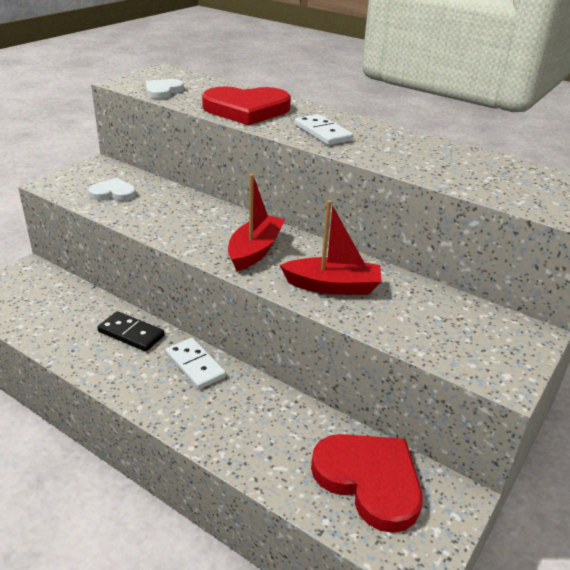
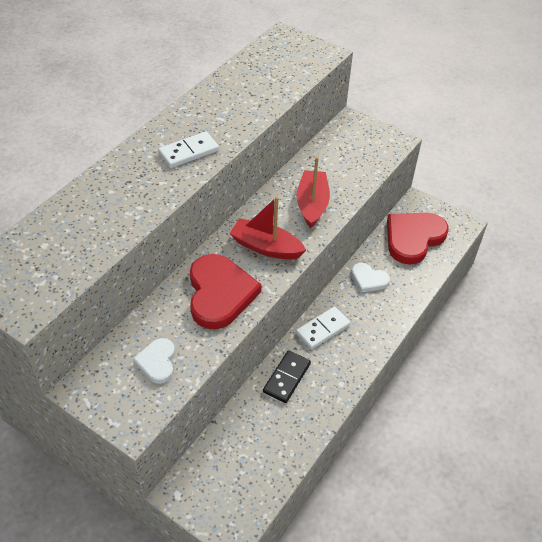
camera: 90 degrees left, 15 degrees up
white heart [146,79,184,99] -> white heart moved to [351,263,390,293]
red heart [202,86,291,125] -> red heart moved to [190,254,262,329]

